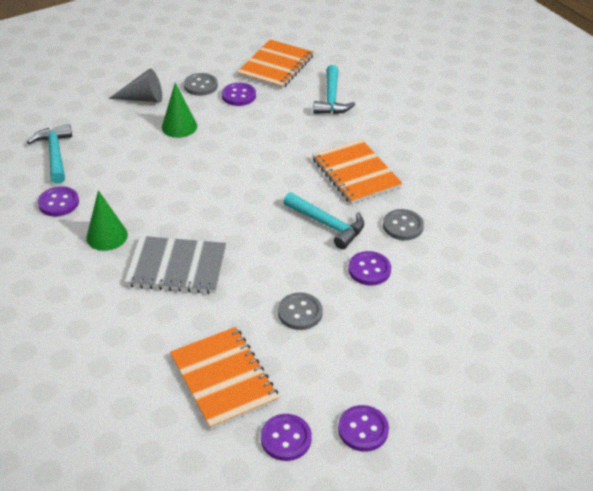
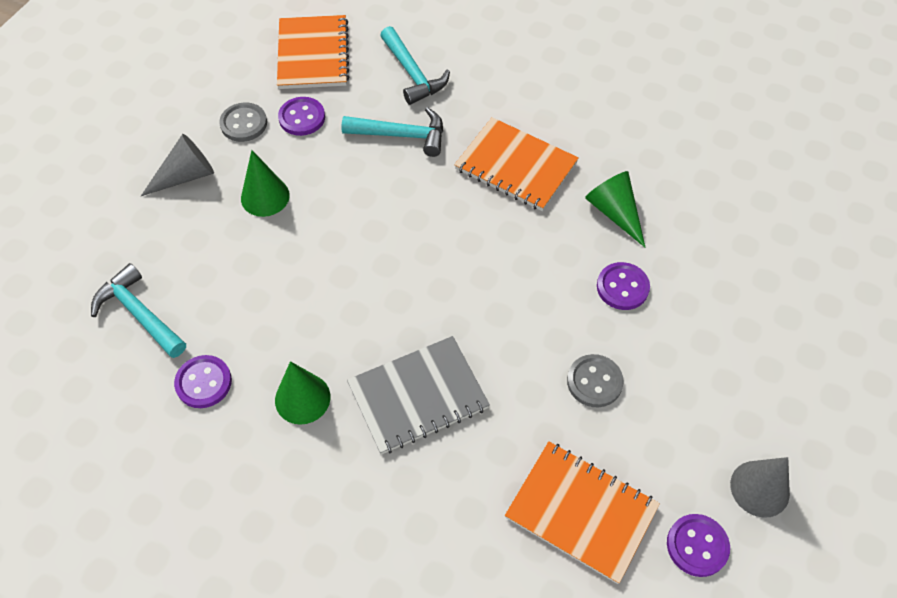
camera: 30 degrees left, 15 degrees up
turquoise hammer [283,192,364,249] -> turquoise hammer moved to [341,107,443,157]
purple button [338,405,389,452] -> grey cone [730,457,790,518]
grey button [383,209,424,240] -> green cone [585,171,646,248]

